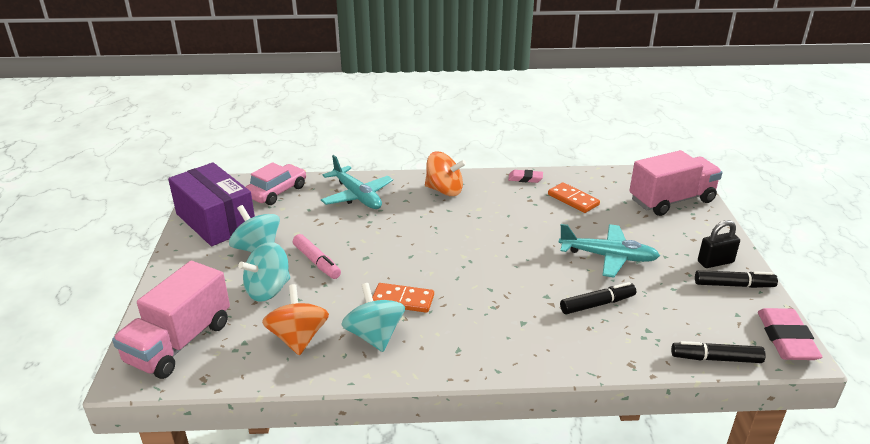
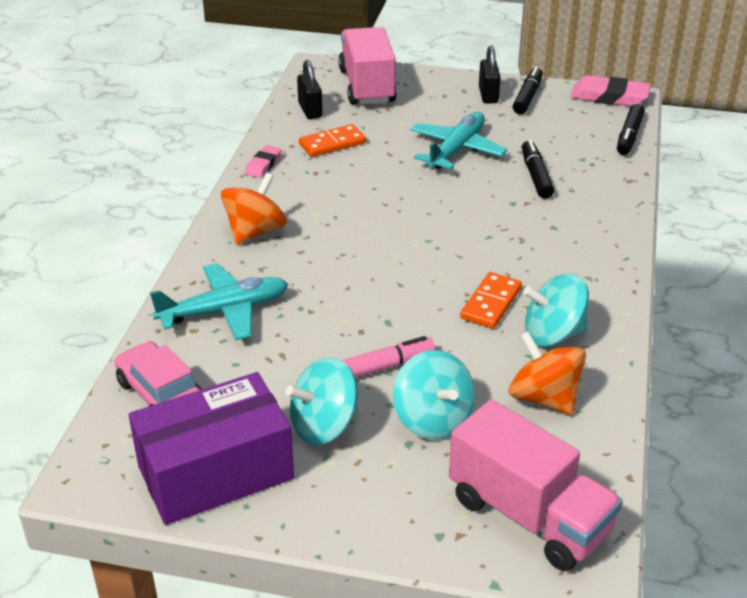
camera: 75 degrees left, 5 degrees up
orange spinning top [262,284,329,356] -> orange spinning top turned 45 degrees clockwise [509,331,586,415]
none -> black padlock [297,60,322,119]

